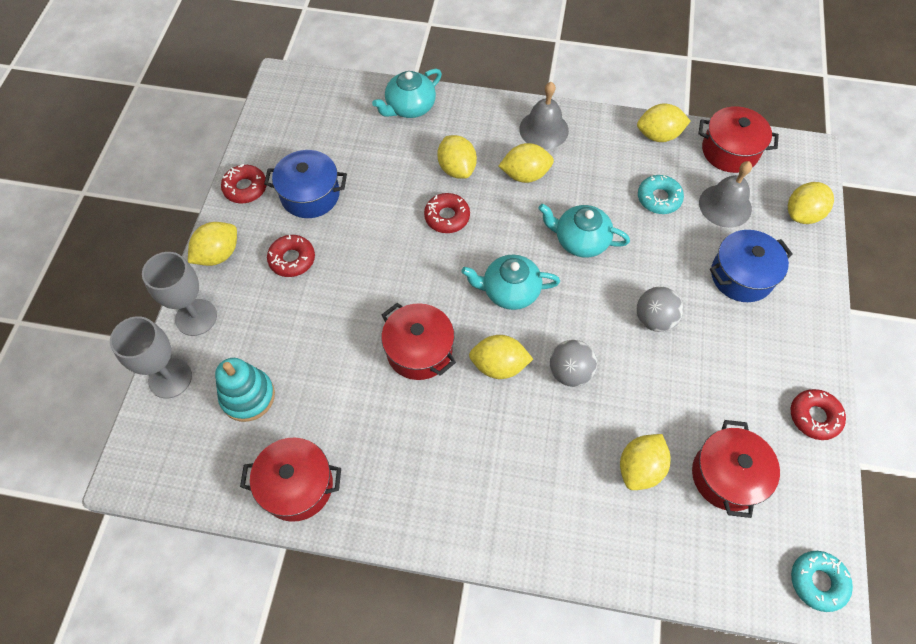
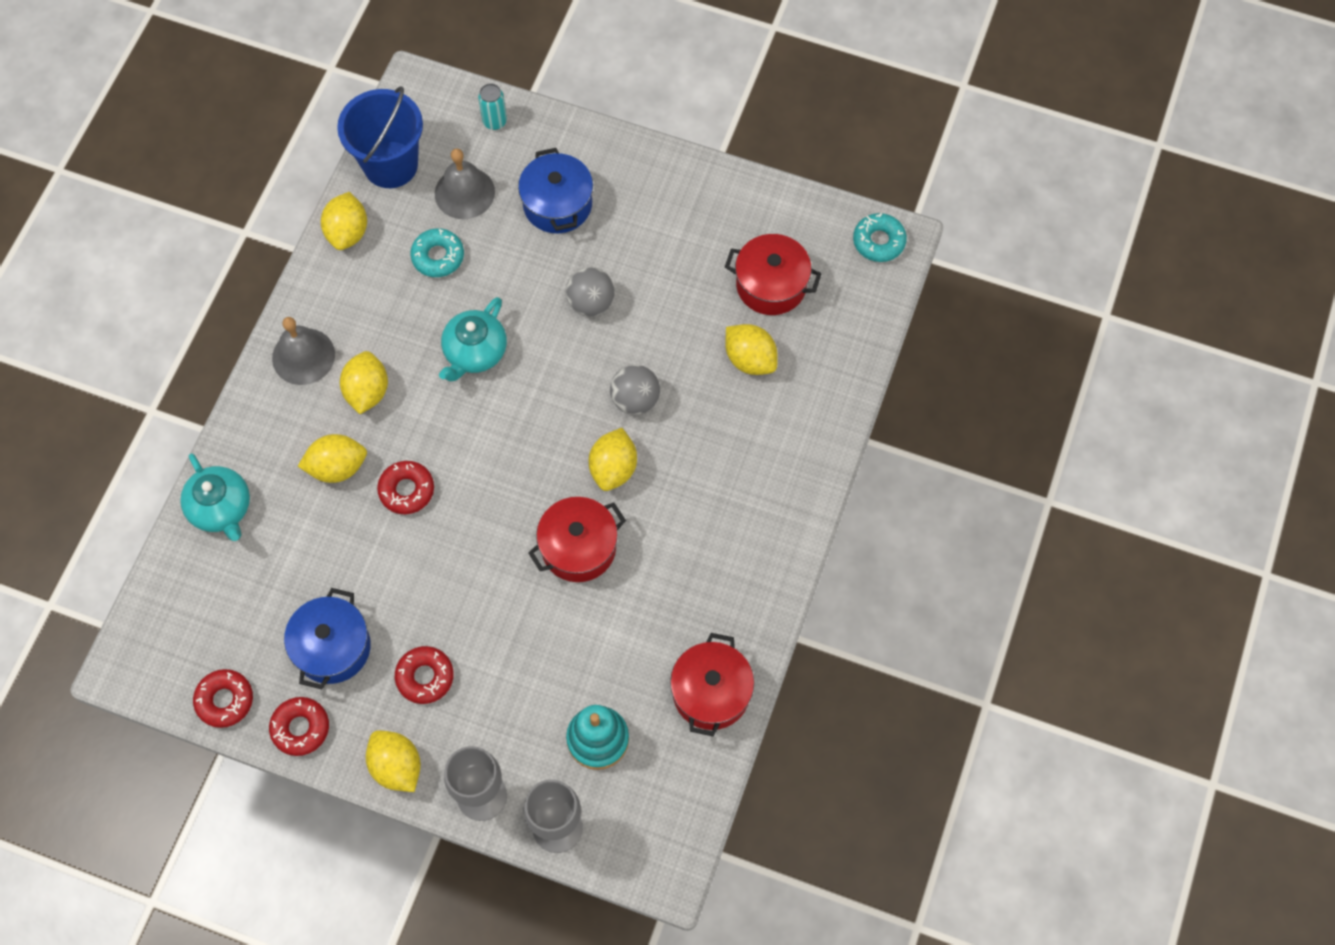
camera: 80 degrees left, 5 degrees up
turquoise teapot [461,255,560,310] -> none
red pot [698,106,779,173] -> blue bucket [337,86,423,188]
yellow lemon [788,182,834,224] -> turquoise can [478,83,507,130]
red donut [791,389,846,440] -> red donut moved to [193,669,253,728]

